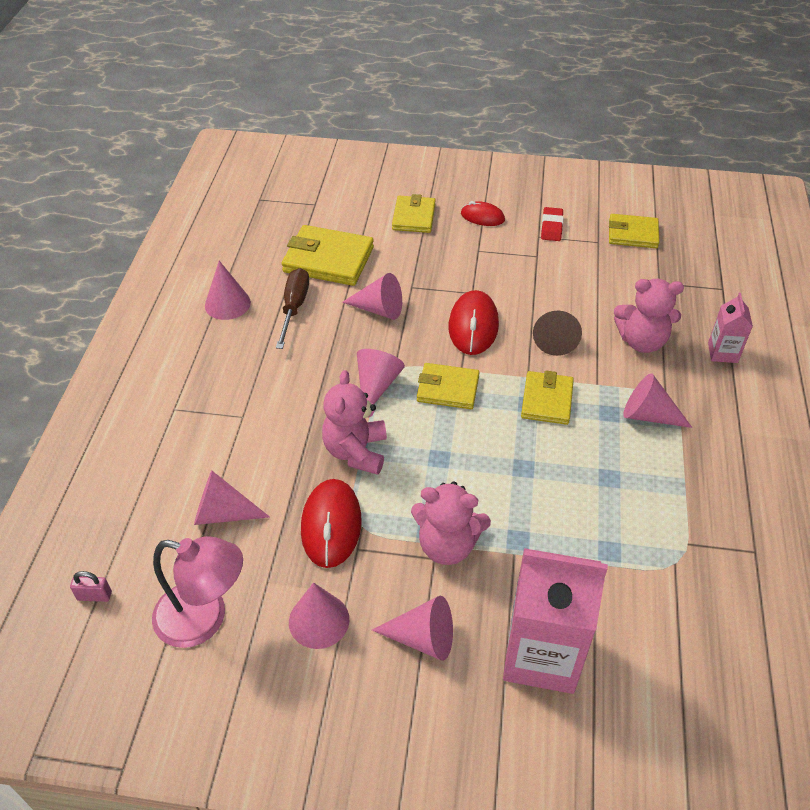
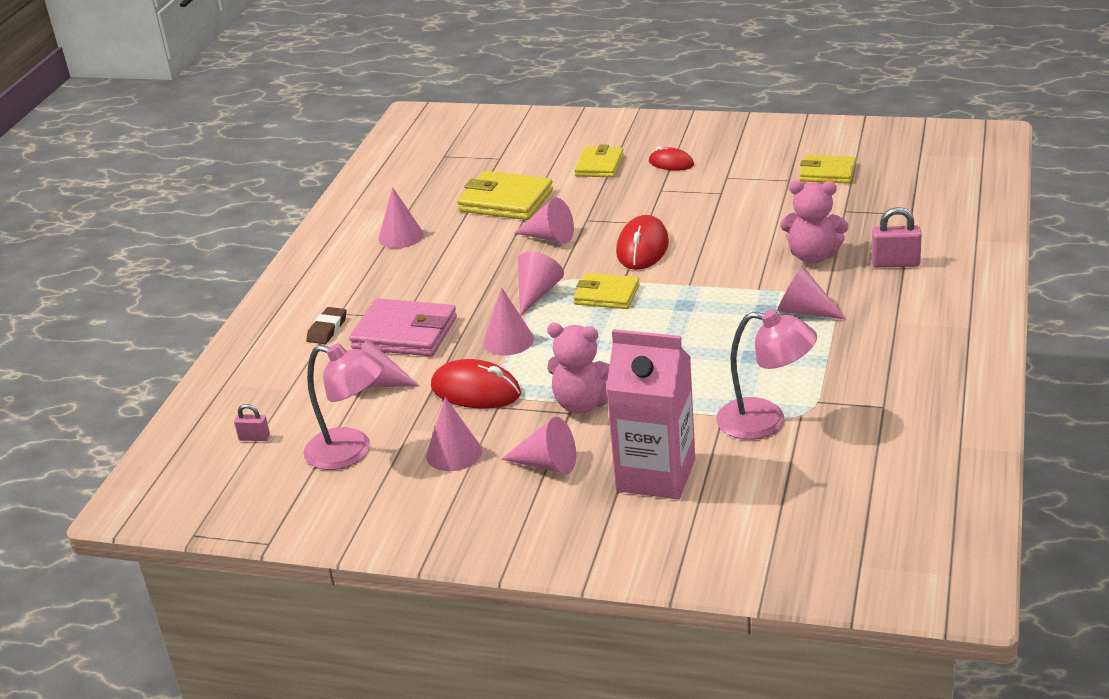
camera: 10 degrees right, 15 degrees down
brown screwdriver [276,268,309,349] -> none
red mouse [301,479,362,568] -> red mouse turned 75 degrees counterclockwise [431,359,521,409]
pink teddy bear [322,370,387,475] -> pink cone [483,287,534,355]
yellow wallet [521,370,574,425] -> none
brown cone [533,311,582,356] -> none
red eraser [541,207,564,241] -> none
pink carton [708,293,753,363] -> pink padlock [872,207,922,268]
none -> brown eraser [306,307,347,344]
none -> pink wallet [349,298,457,357]
none -> pink lamp [716,309,817,440]

